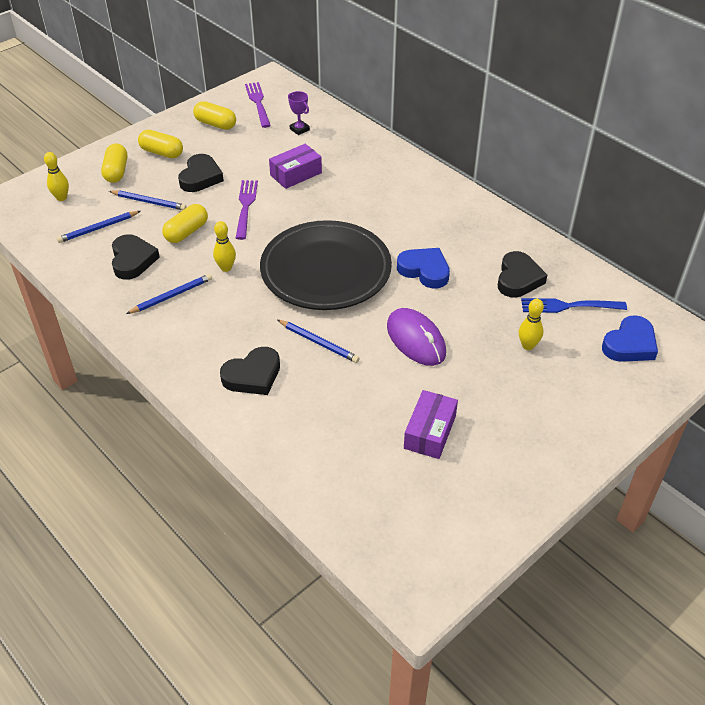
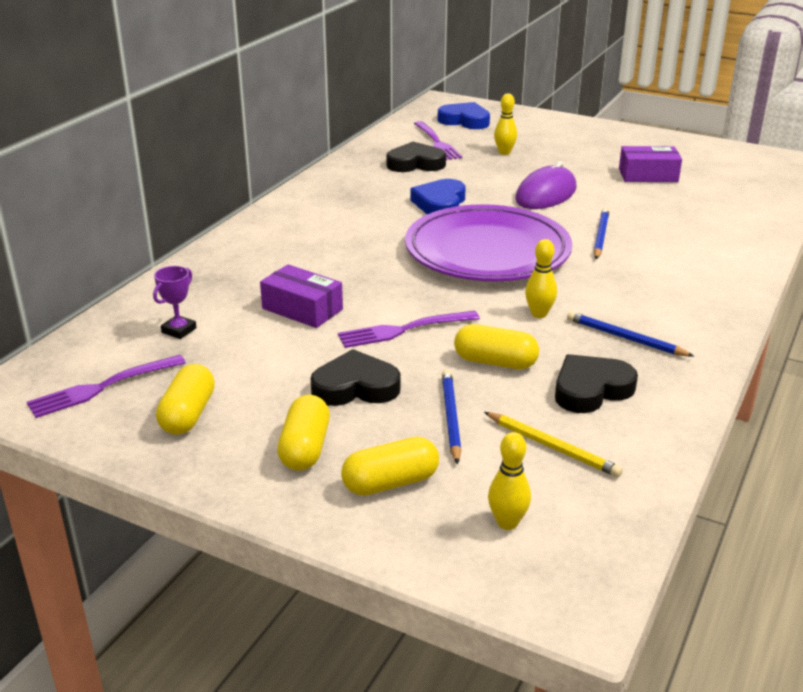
camera: 110 degrees left, 15 degrees down
blue pencil [57,211,141,243] -> yellow pencil [484,412,623,477]
black heart [220,347,280,395] -> none
black plate [260,220,392,310] -> purple plate [405,204,572,281]
blue fork [521,298,627,313] -> purple fork [414,121,462,160]

